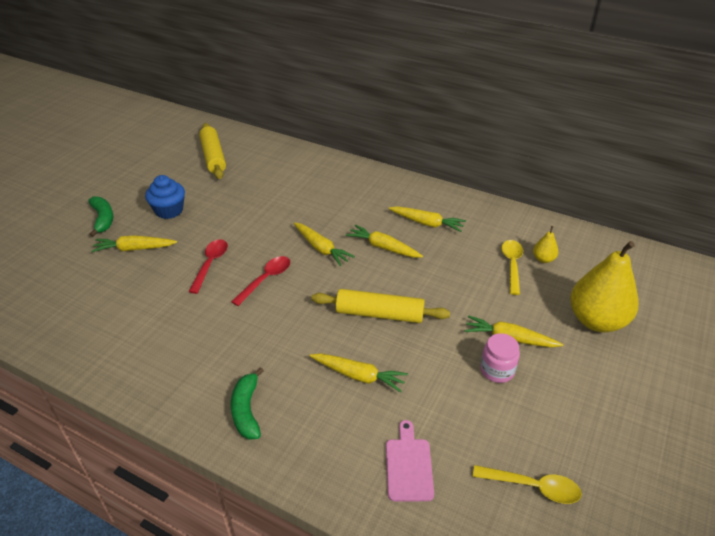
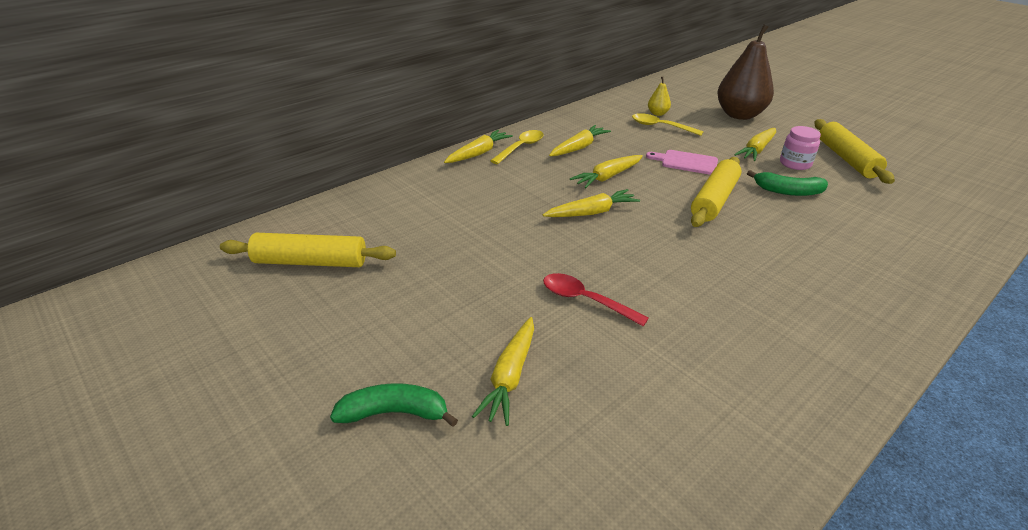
camera: 70 degrees left, 5 degrees down
blue cupcake [145,175,185,219] -> none
green banana [230,367,264,440] -> green banana moved to [747,170,828,196]
red spoon [231,256,290,306] -> none
yellow carrot [310,353,408,392] -> yellow carrot moved to [444,130,513,163]
pink cutting board [386,420,434,501] -> pink cutting board moved to [646,150,718,175]
yellow spoon [473,465,582,504] -> yellow spoon moved to [490,130,544,164]
yellow pear [570,241,639,332] -> brown pear [717,24,774,120]
none -> yellow rolling pin [815,119,895,184]

